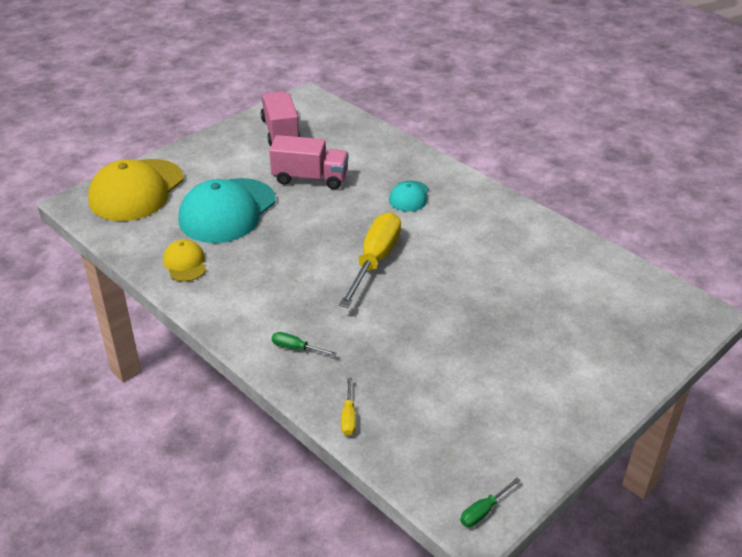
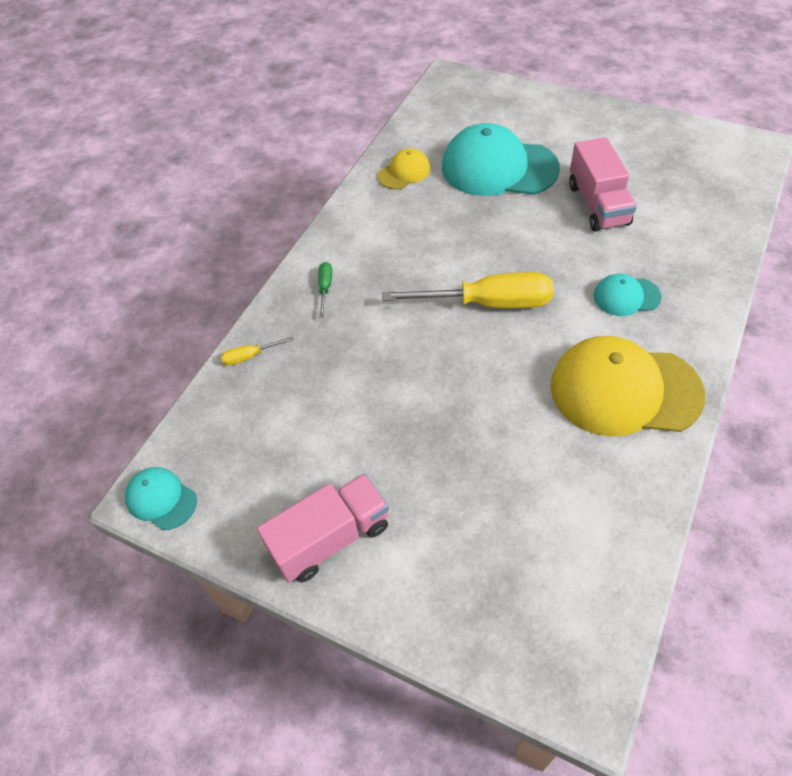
camera: 75 degrees right, 15 degrees up
yellow cap [88,159,184,221] -> yellow cap moved to [550,336,705,437]
pink truck [260,91,300,146] -> pink truck moved to [257,473,389,582]
green screwdriver [460,478,521,527] -> turquoise cap [125,467,197,530]

